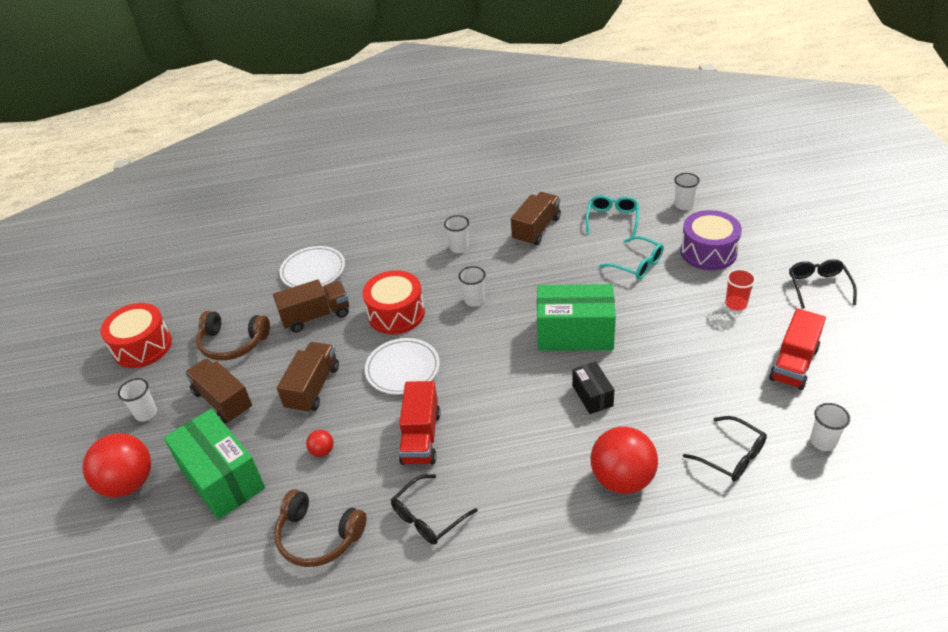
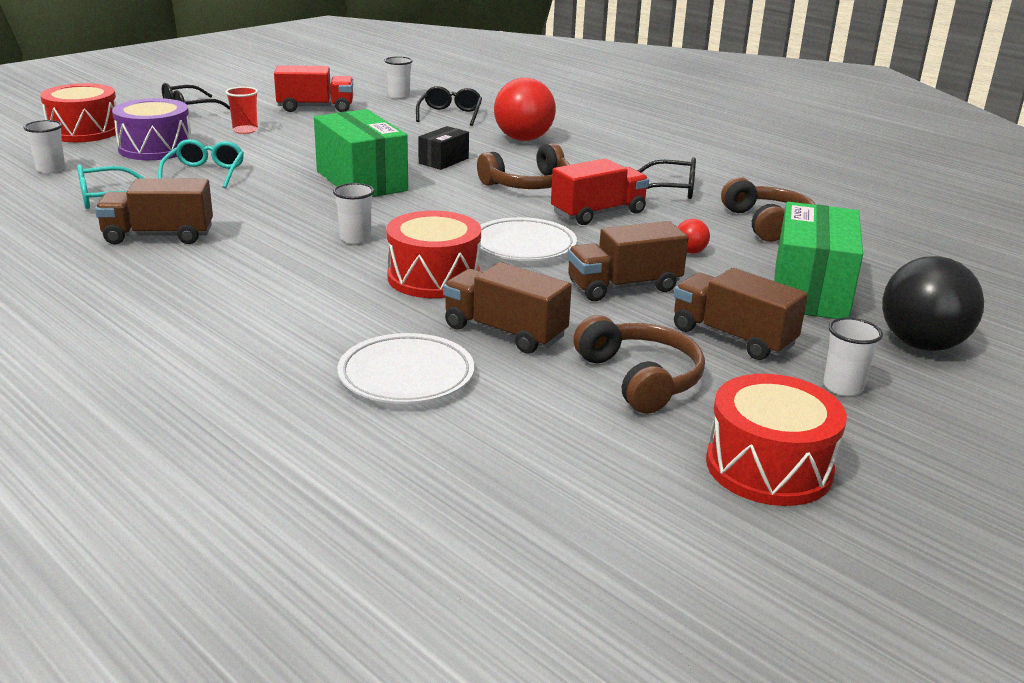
camera: 130 degrees left, 15 degrees down
red ball [82,433,151,497] -> black ball [882,256,984,351]
brown truck [185,358,252,424] -> brown truck turned 120 degrees clockwise [674,268,808,360]
white cup [444,215,469,253] -> none
none -> red drum [40,83,118,142]
none -> brown headphones [477,143,570,189]

